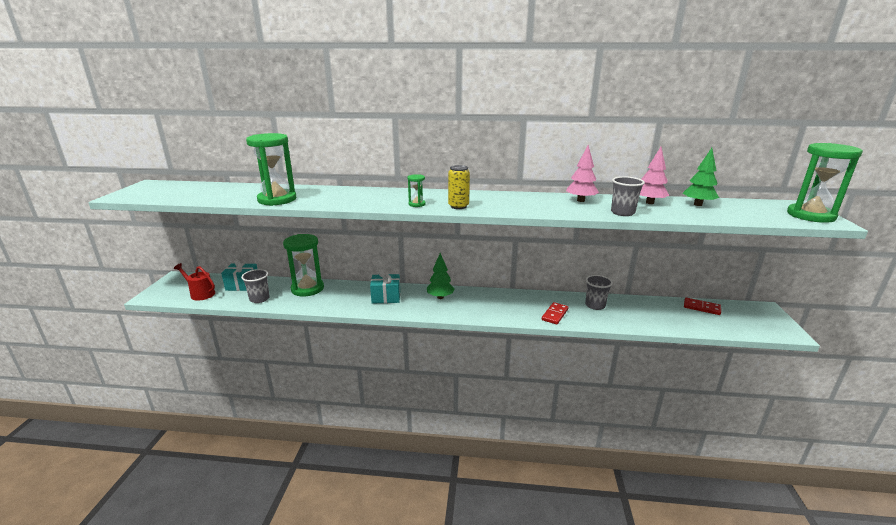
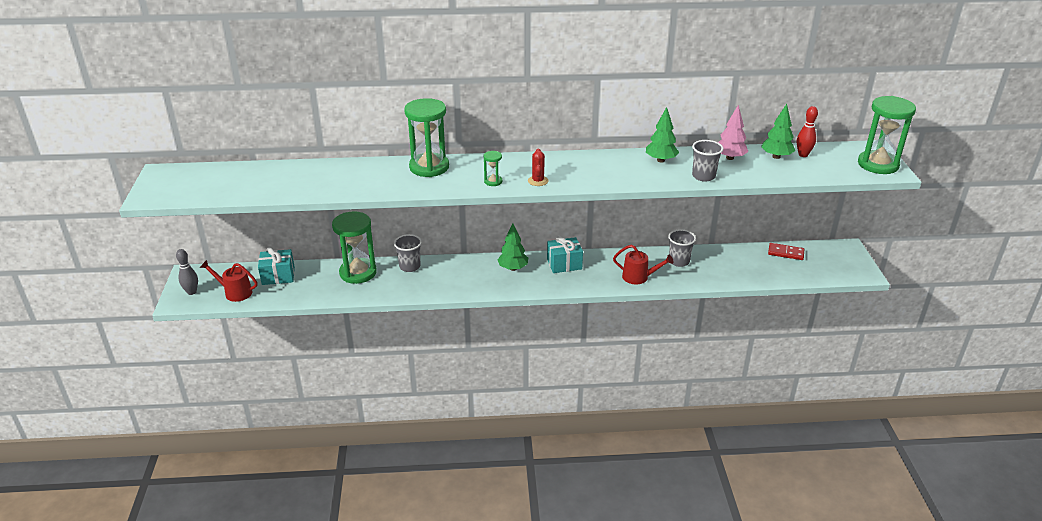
camera: 10 degrees left, 10 degrees up
grey cup [241,269,270,303] -> grey cup moved to [394,234,422,272]
green hourglass [246,133,296,206] -> green hourglass moved to [404,98,449,177]
turquoise gift [370,270,400,304] -> turquoise gift moved to [547,236,583,273]
yellow can [448,165,470,209] -> red cactus [528,149,548,186]
red domino [542,302,569,325] -> red watering can [613,245,674,285]
pink tree [566,145,599,202] -> green tree [646,107,679,162]
none -> grey bowling pin [176,249,198,295]
none -> red bowling pin [797,106,818,157]

